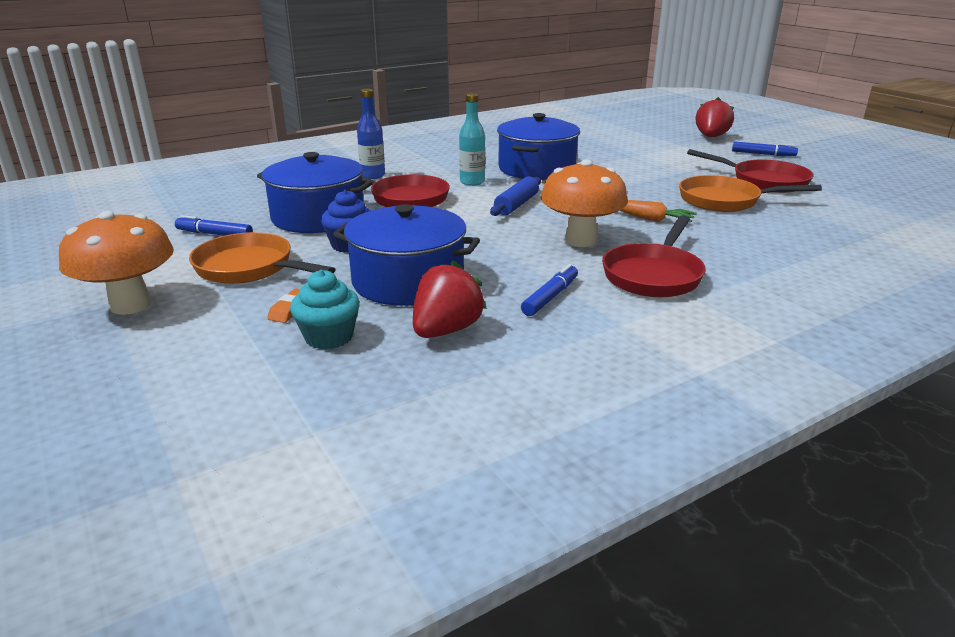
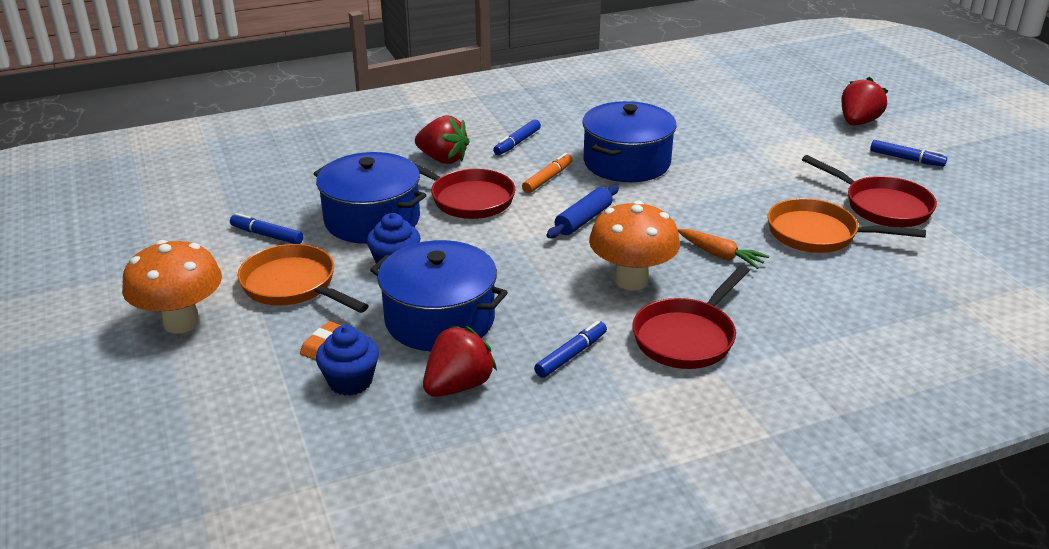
camera: 10 degrees right, 5 degrees up
turquoise cupcake [290,270,360,350] -> blue cupcake [316,325,379,396]
blue bottle [357,89,385,179] -> red strawberry [415,116,470,164]
turquoise bottle [459,93,485,186] -> orange marker [522,153,573,193]
none -> blue marker [493,119,541,155]

